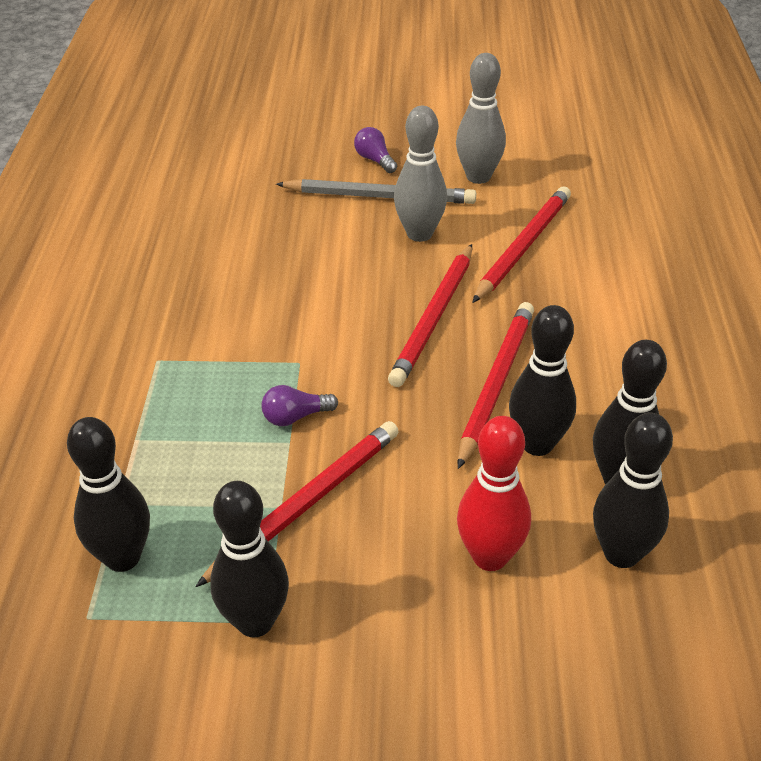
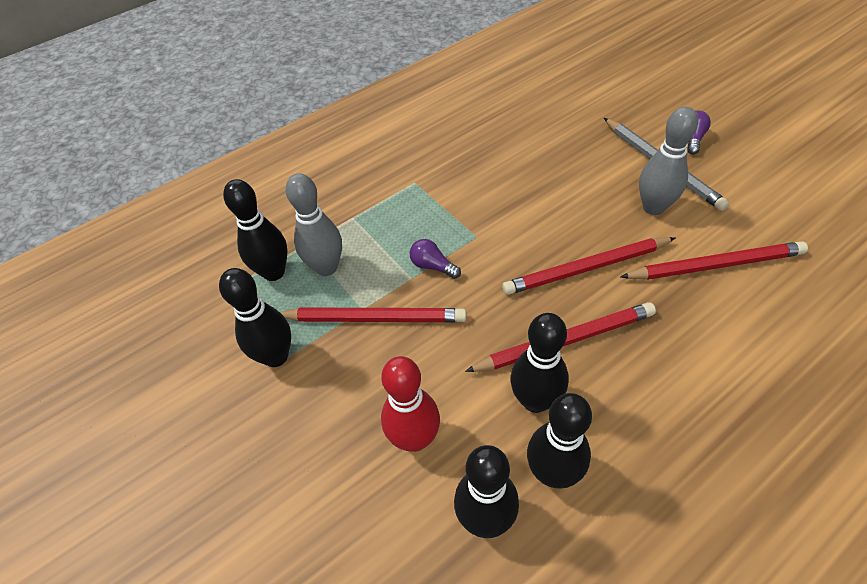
camera: 55 degrees right, 10 degrees up
grey bowling pin [456,53,506,184] -> grey bowling pin moved to [285,173,342,276]

